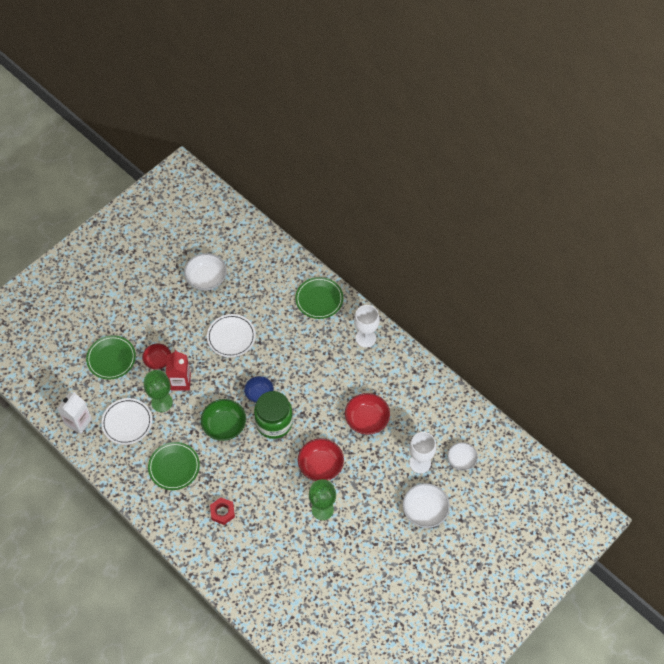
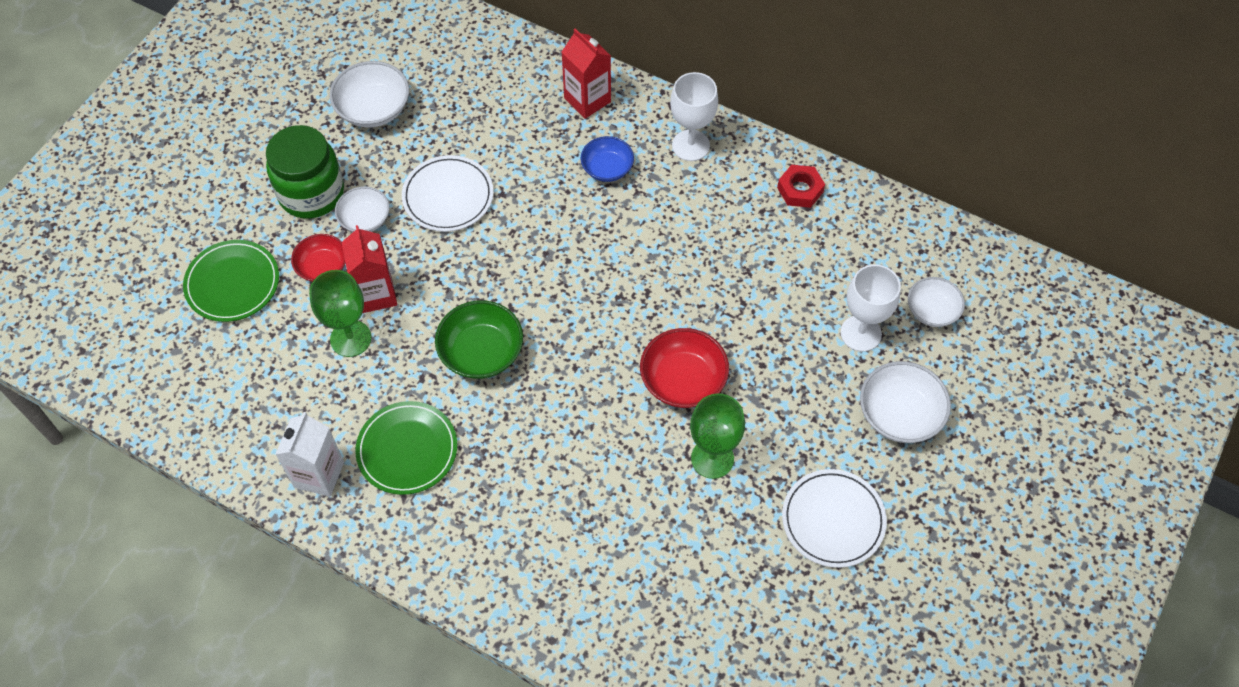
camera: 15 degrees left, 0 degrees up
white carton [57,392,92,434] -> white carton moved to [275,412,344,497]
white plate [101,398,152,445] -> white plate moved to [782,469,887,568]
red nut [210,497,235,525] -> red nut moved to [777,165,825,208]
blue bowl [244,376,274,403] -> blue bowl moved to [581,136,634,182]
green jar [254,391,293,439] -> green jar moved to [266,125,344,219]
green plate [295,277,343,319] -> red carton [562,29,611,119]
red bowl [345,393,390,435] -> none
none -> white bowl [335,186,390,232]

